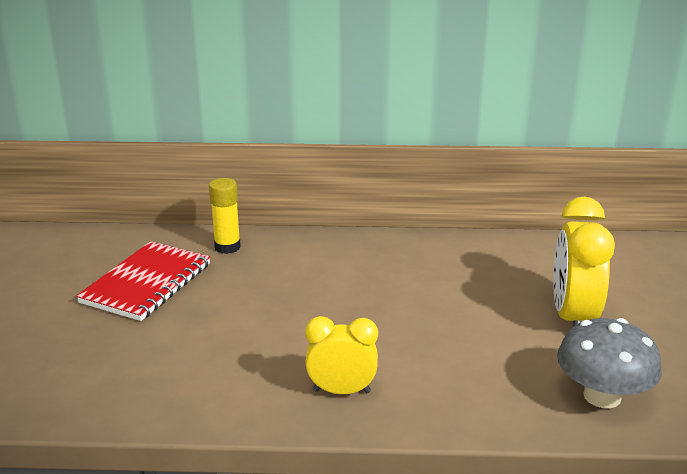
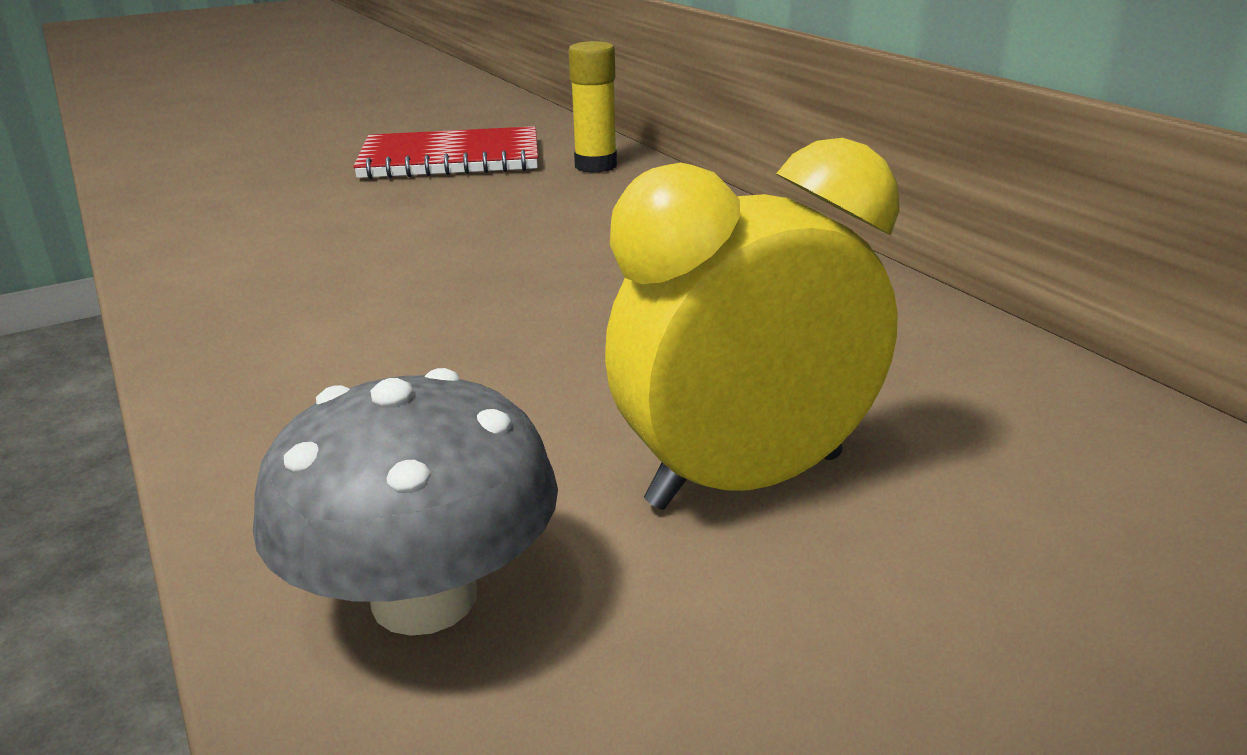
camera: 60 degrees right, 0 degrees up
yellow clock [305,316,378,394] -> none

